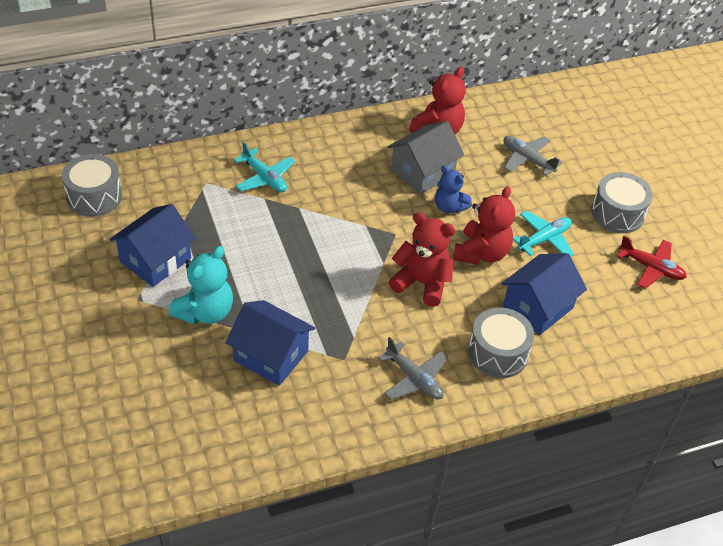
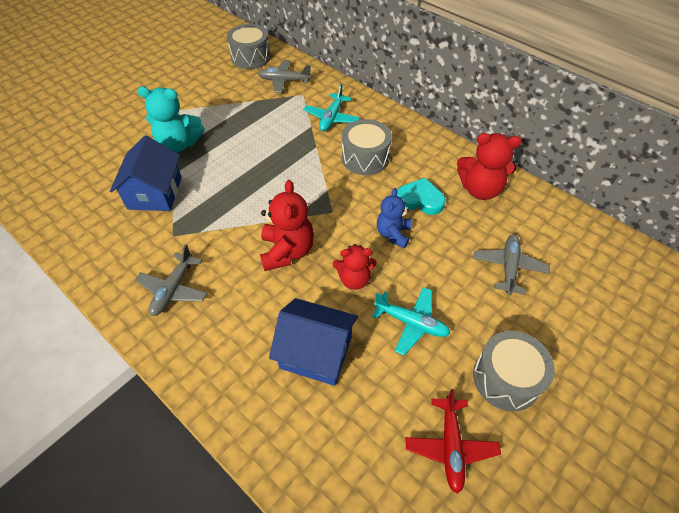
camera: 65 degrees right, 5 degrees up
blue house [109,204,196,287] -> none
grey house [387,121,464,194] -> turquoise heart [396,178,446,215]
red teddy bear [453,186,515,265] -> red teddy bear [333,244,376,290], size x0.66
grey drum [468,308,534,378] -> grey drum moved to [342,119,392,175]
none -> grey plane [258,60,311,93]

